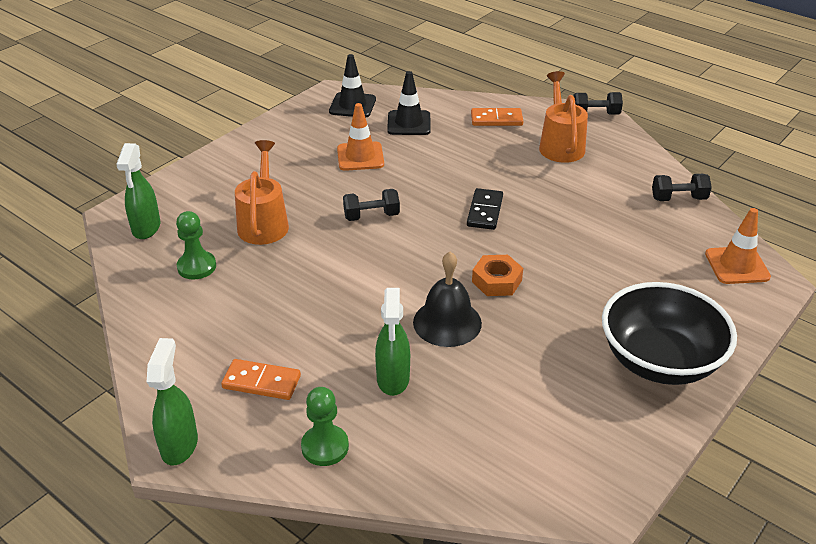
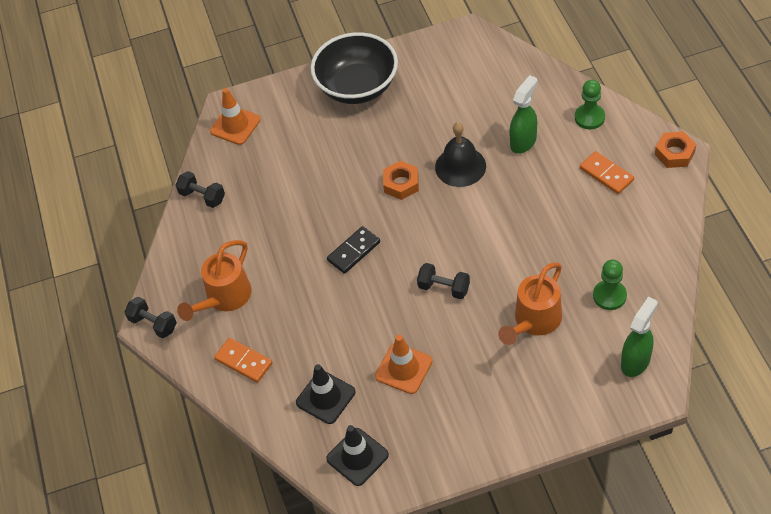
camera: 140 degrees left, 15 degrees up
green spray bottle [147,338,198,466] -> orange nut [655,131,696,168]

